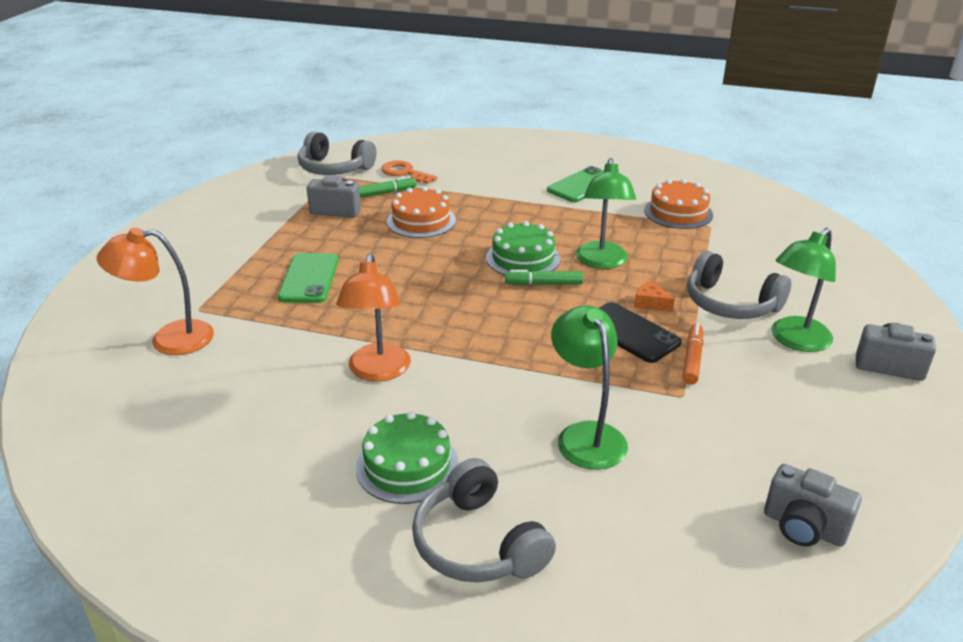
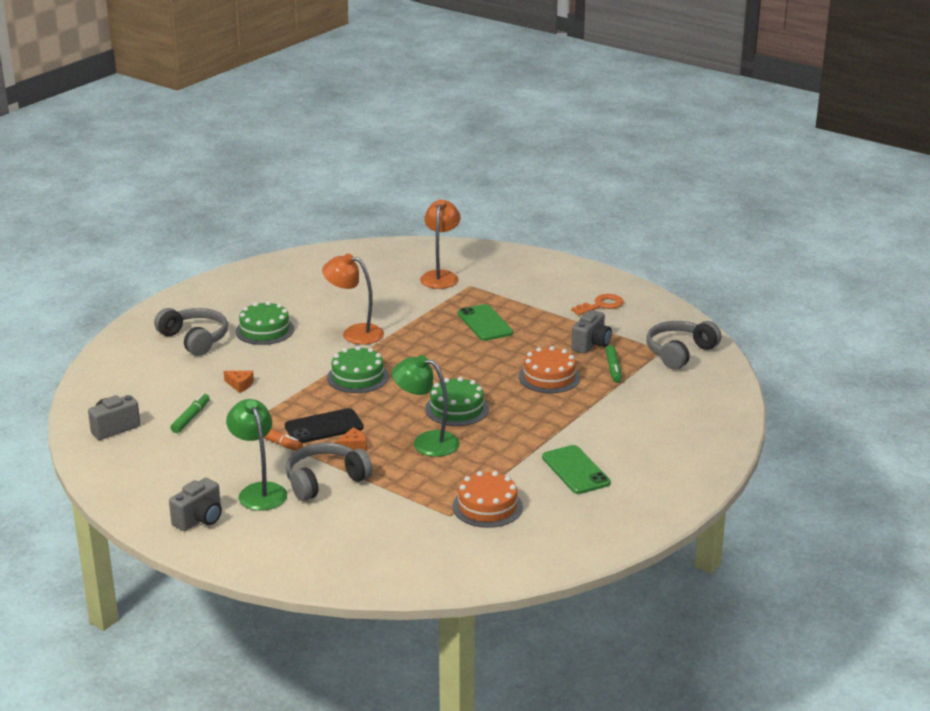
camera: 110 degrees right, 5 degrees down
green phone [278,253,338,303] -> green phone turned 45 degrees clockwise [458,304,513,341]
orange key [381,160,437,184] -> orange key moved to [571,294,624,316]
grey headphones [412,458,556,582] -> grey headphones turned 60 degrees clockwise [154,308,228,356]
green marker [505,270,583,285] -> green marker moved to [171,393,210,433]
green lamp [551,305,628,470] -> orange cheese [224,371,254,393]
none -> green cake [327,346,389,393]

